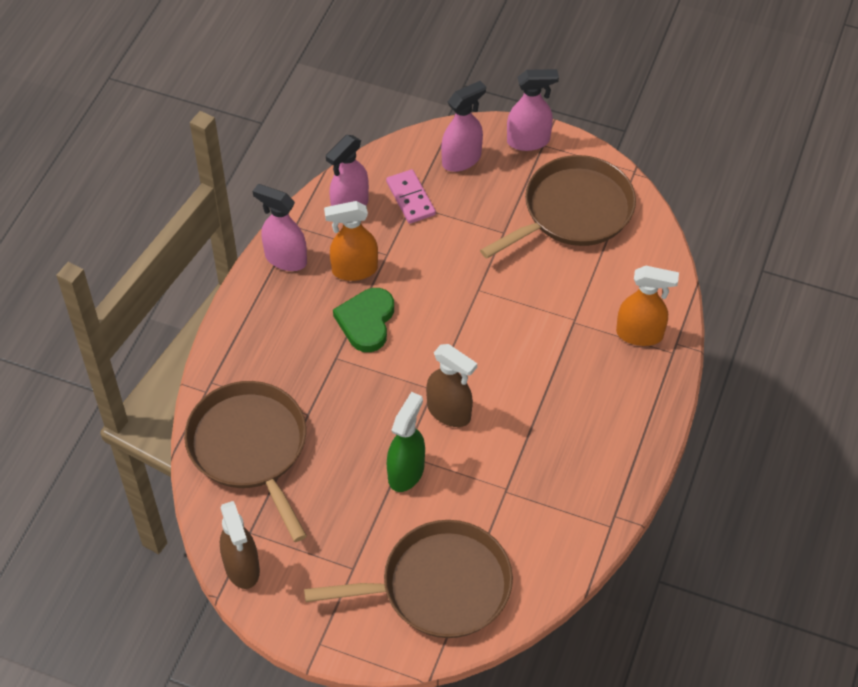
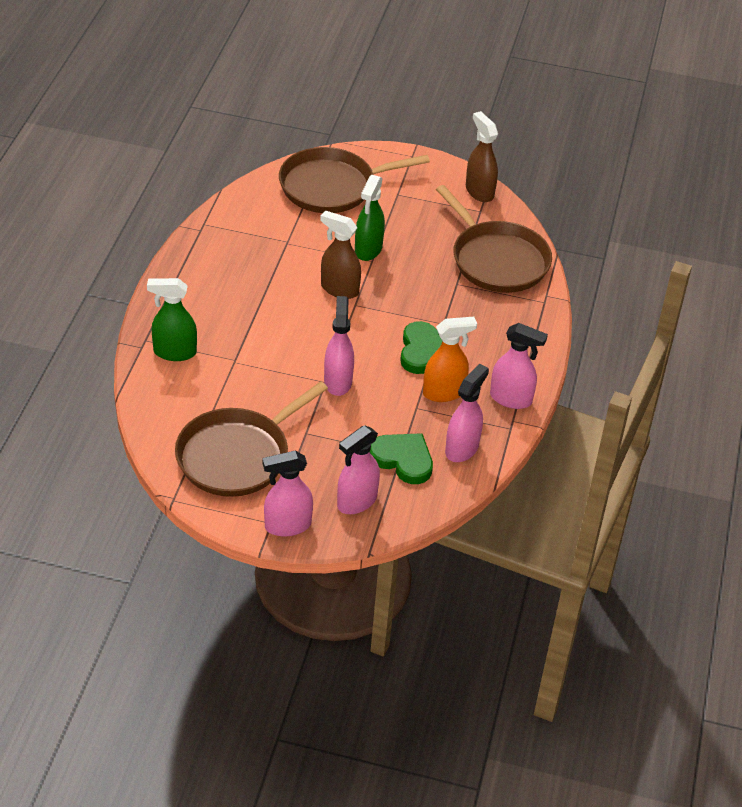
camera: 170 degrees right, 10 degrees down
pink domino [386,169,436,224] -> green heart [370,433,433,484]
orange spray bottle [616,266,679,346] -> green spray bottle [147,278,197,361]
none -> pink spray bottle [324,296,354,396]

